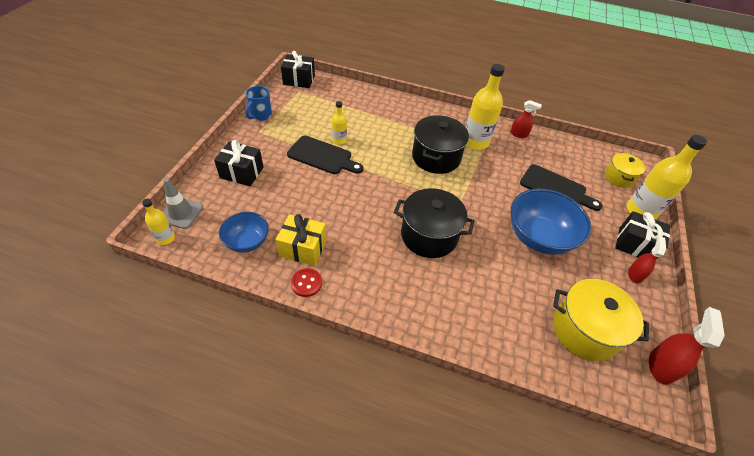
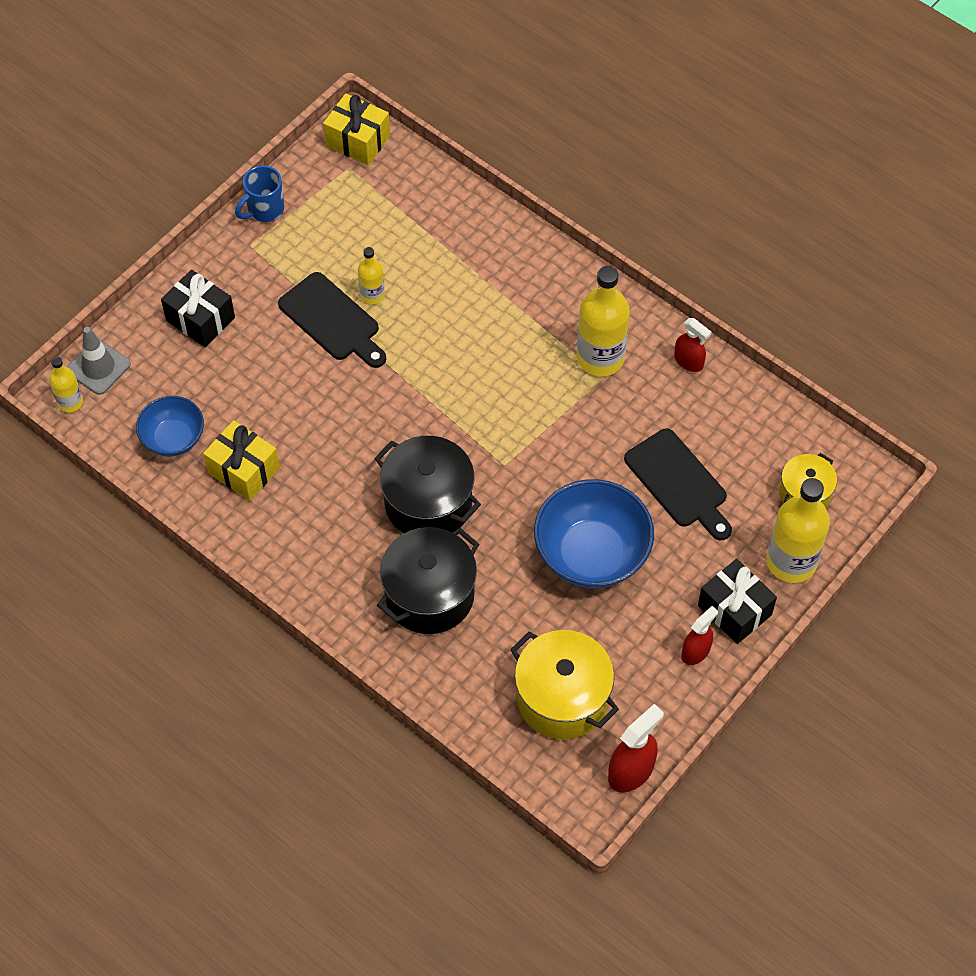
camera: 25 degrees right, 10 degrees up
black gift [281,51,315,88] -> yellow gift [323,93,390,165]
red button [291,268,322,297] -> none
black pot [412,115,469,174] -> black pot moved to [377,527,479,634]

